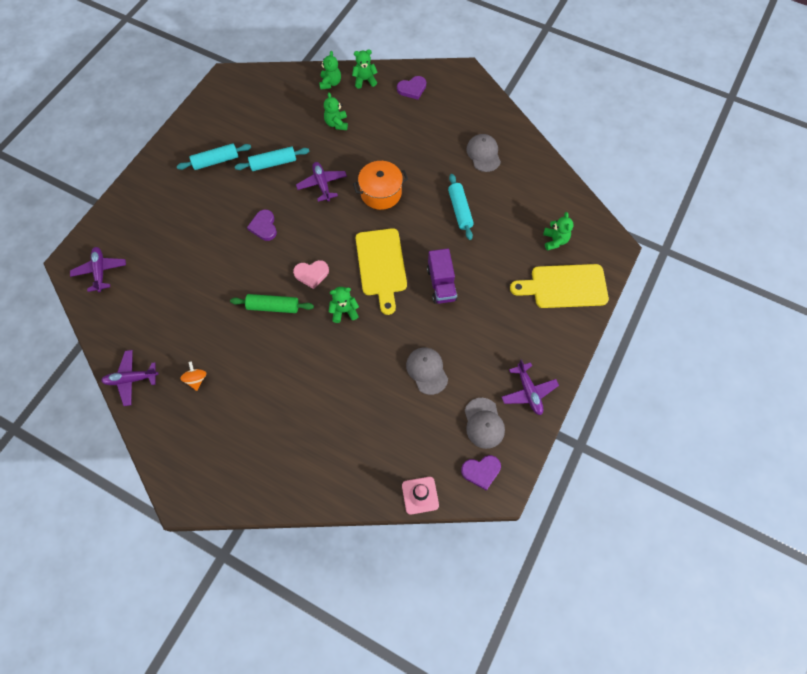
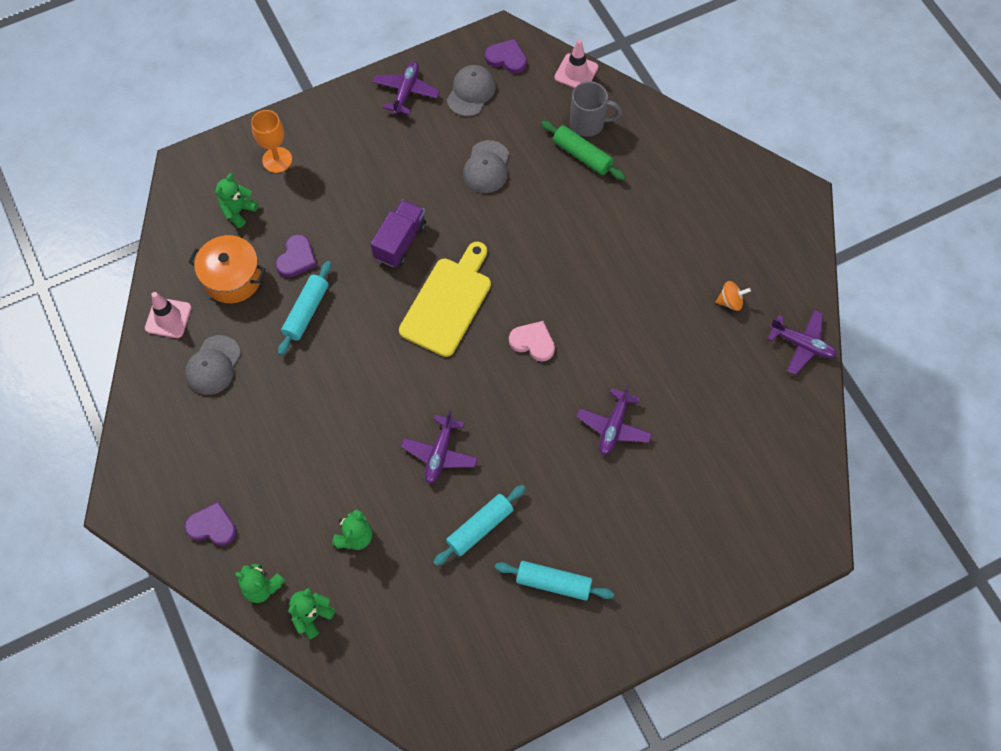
camera: 145 degrees left, 0 degrees up
purple plane [70,247,126,292] -> purple plane moved to [576,384,652,455]
orange spinning top [180,361,206,391] -> orange spinning top turned 120 degrees counterclockwise [716,281,751,311]
green rolling pin [230,294,314,313] -> green rolling pin moved to [541,120,626,180]
turquoise rolling pin [235,146,309,171] -> turquoise rolling pin turned 60 degrees counterclockwise [433,485,526,566]
purple heart [247,210,277,241] -> purple heart moved to [275,234,317,277]
green teddy bear [329,287,359,323] -> none
orange pot [353,161,408,210] -> orange pot moved to [188,235,266,303]
yellow cutting board [510,264,609,308] -> orange goblet [251,110,292,173]
none -> pink traffic cone [145,292,192,338]
none -> grey mug [570,81,622,137]

